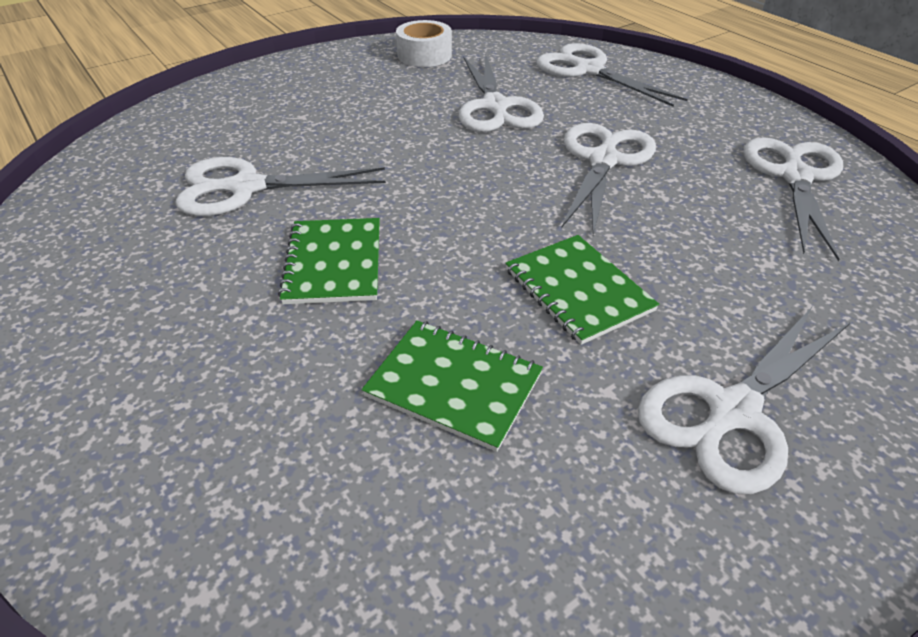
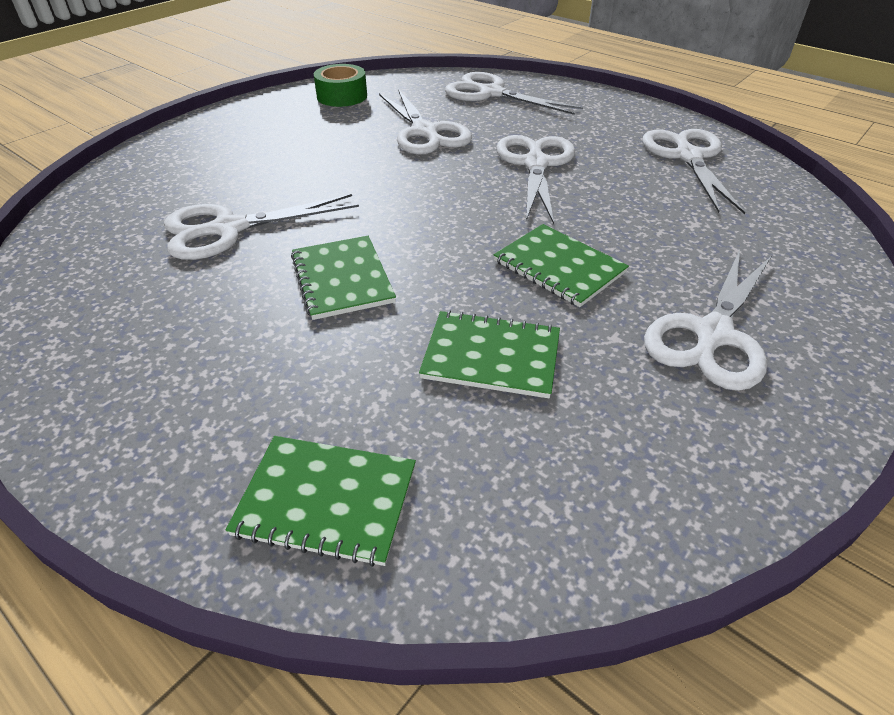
camera: 15 degrees left, 0 degrees up
white tape [396,20,452,67] -> green tape [314,64,367,107]
none -> green notebook [226,436,416,567]

